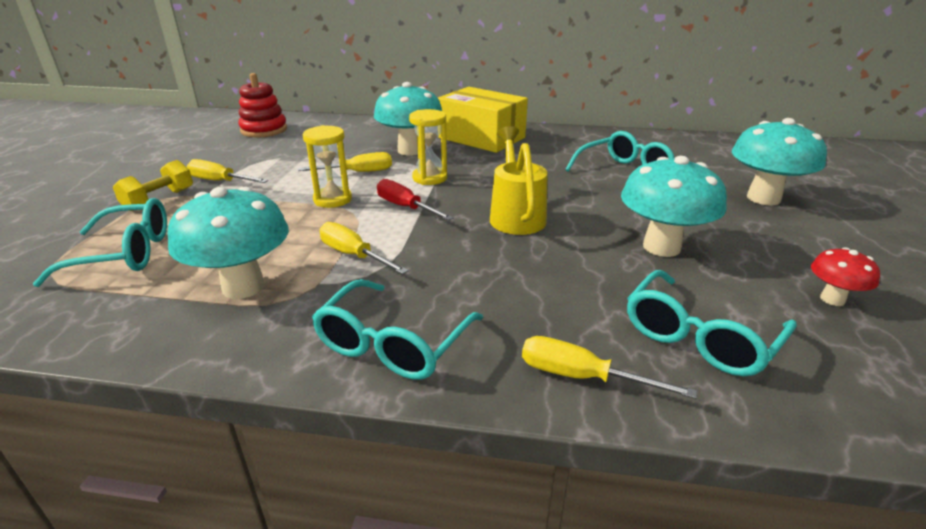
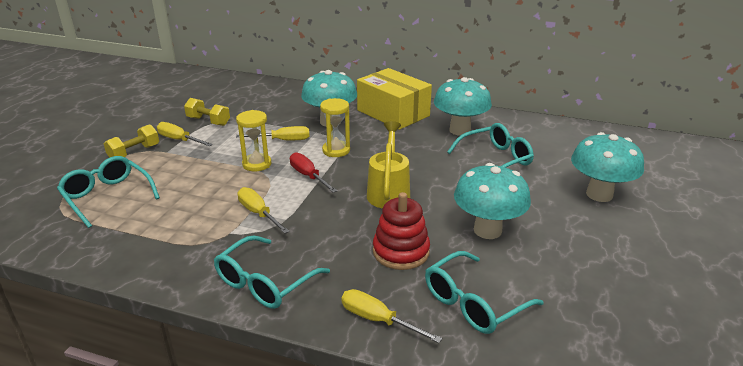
camera: 10 degrees right, 0 degrees up
turquoise glasses [33,198,167,287] -> turquoise glasses turned 135 degrees counterclockwise [57,156,160,228]
turquoise mushroom [167,187,289,299] -> turquoise mushroom moved to [434,77,492,136]
red stacking toy [238,73,287,137] -> red stacking toy moved to [373,192,430,270]
red mushroom [811,247,880,306] -> none
none -> yellow dumbbell [184,98,230,126]

